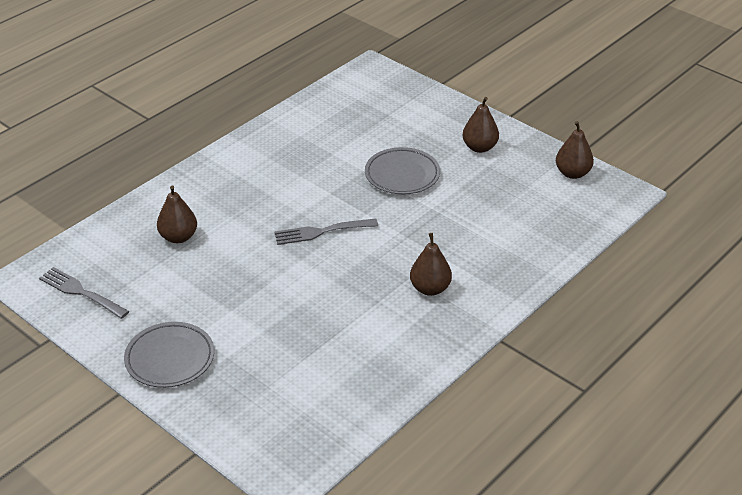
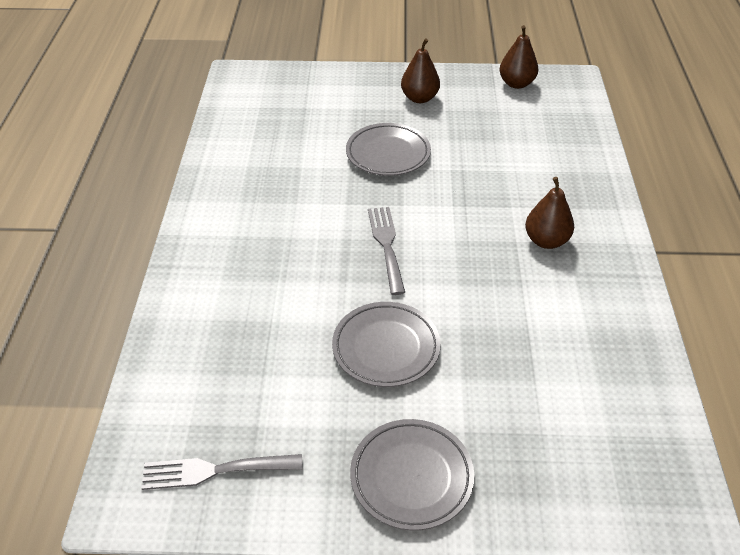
camera: 40 degrees left, 5 degrees up
brown pear [157,185,197,243] -> none
grey fork [274,219,378,245] -> grey fork turned 135 degrees clockwise [368,207,405,295]
none -> grey plate [332,302,441,387]

